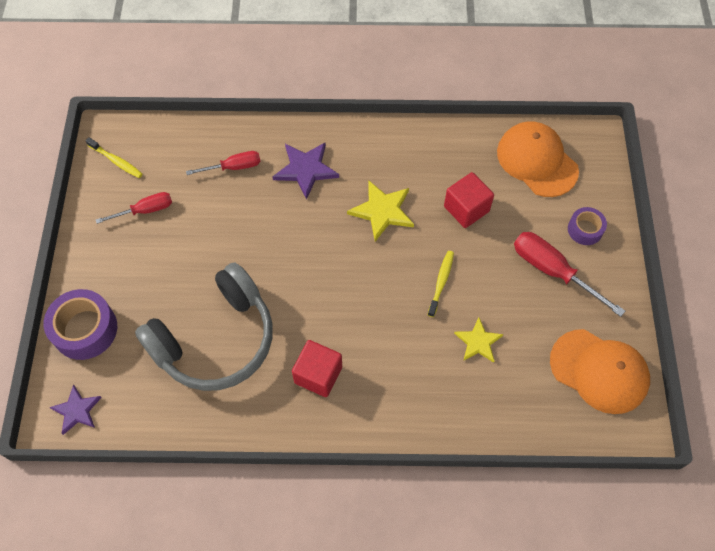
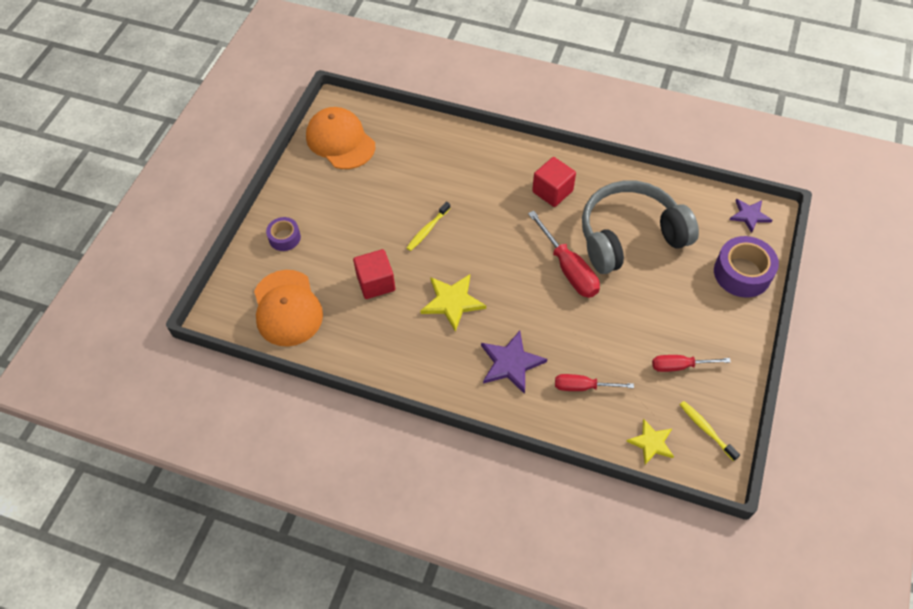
camera: 160 degrees left, 5 degrees down
yellow star [454,318,503,362] -> yellow star moved to [626,419,674,465]
red screwdriver [514,232,625,317] -> red screwdriver moved to [528,211,600,298]

